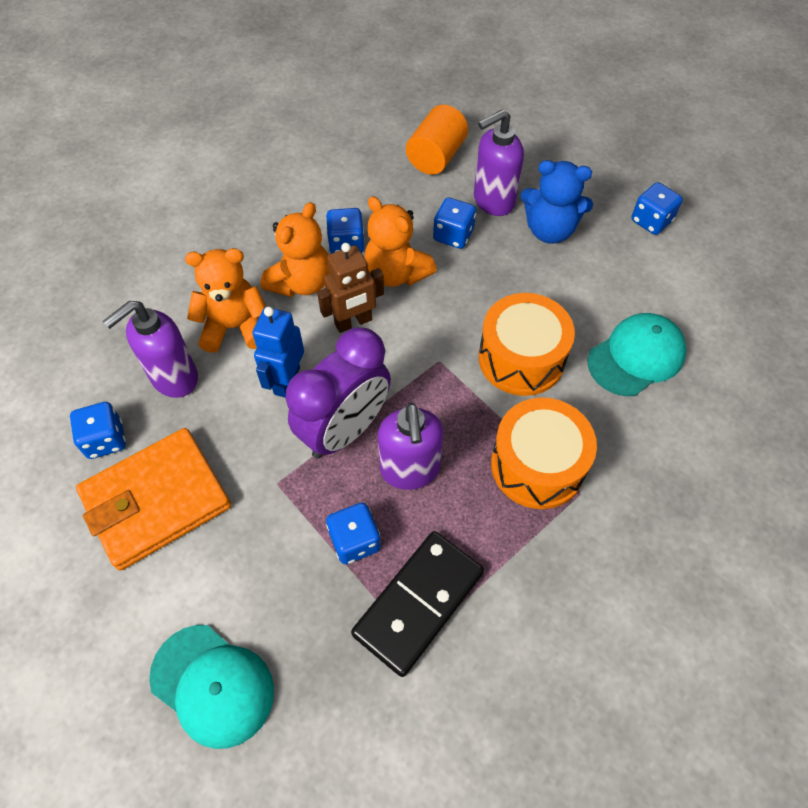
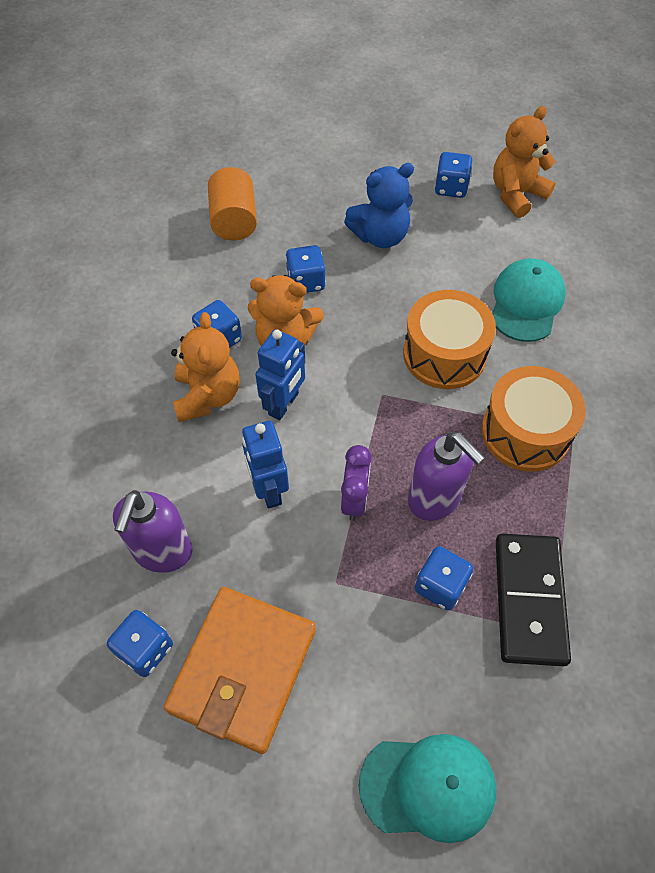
camera: 35 degrees left, 0 degrees up
orange teddy bear [185,248,266,353] -> orange teddy bear moved to [493,106,555,218]
purple clock [285,327,391,459] -> purple clock [341,445,372,521], size x0.54
brown robot [317,243,384,333] -> blue robot [255,329,305,420]
purple soap dispenser [474,109,524,216] -> none

